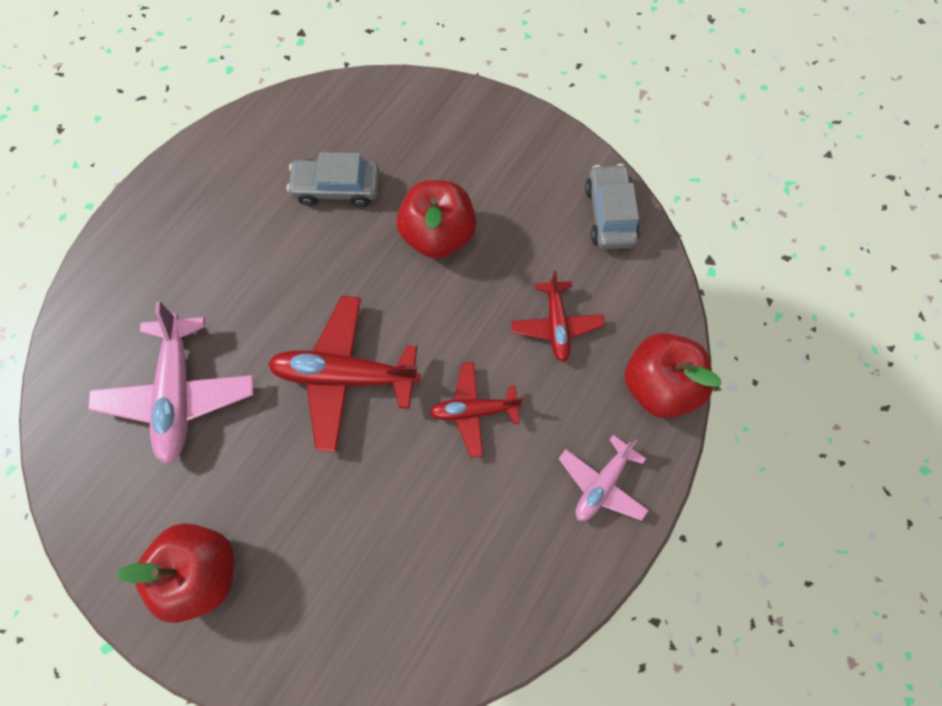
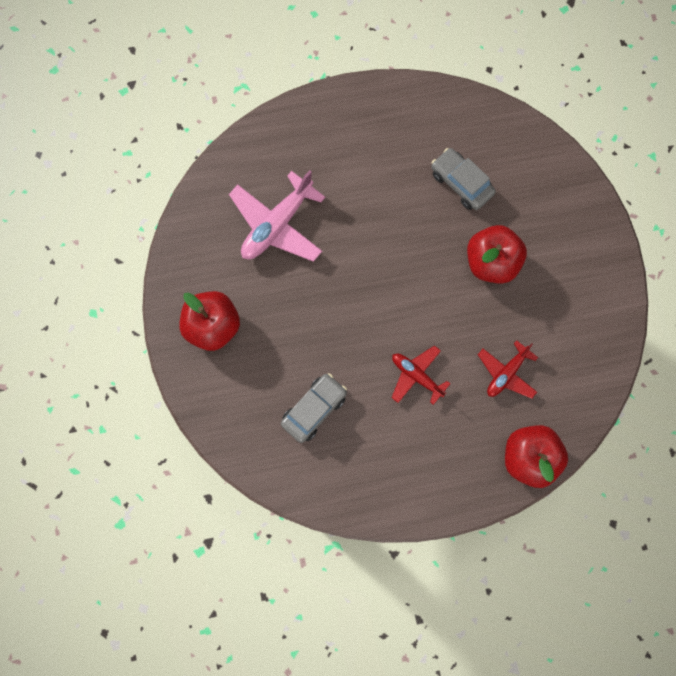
camera: 45 degrees right, 5 degrees up
red plane [268,296,421,452] -> none
pink plane [559,435,649,521] -> none
grey car [585,164,640,250] -> grey car moved to [281,373,347,443]

